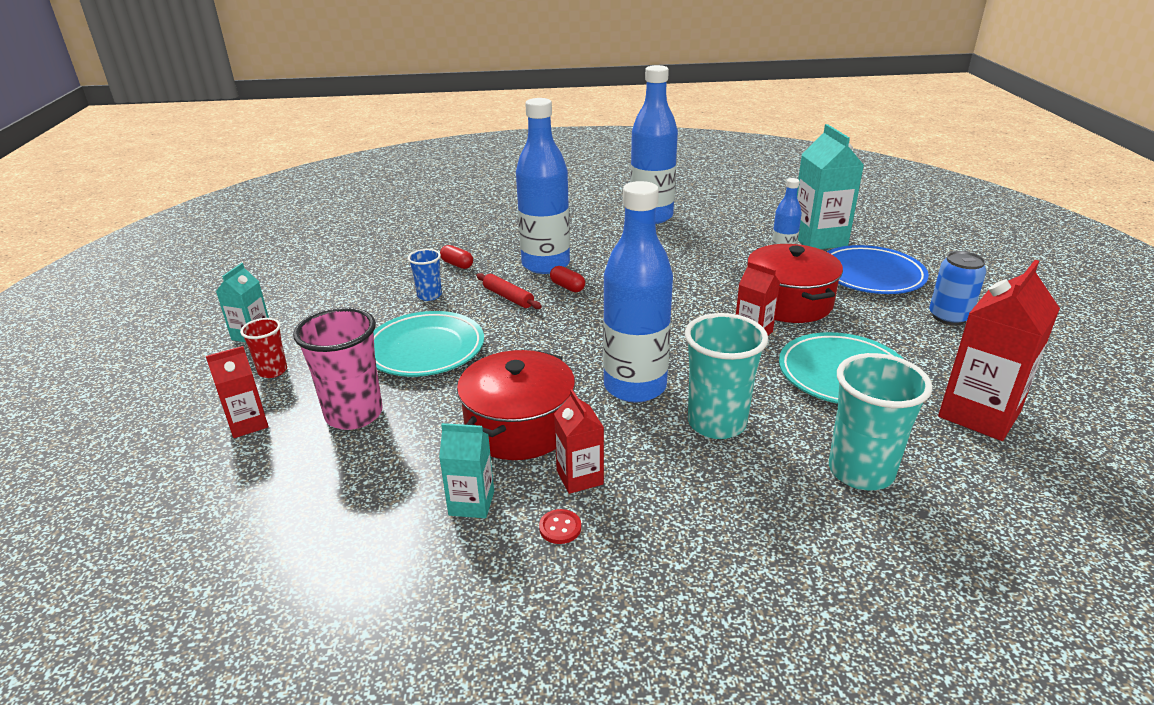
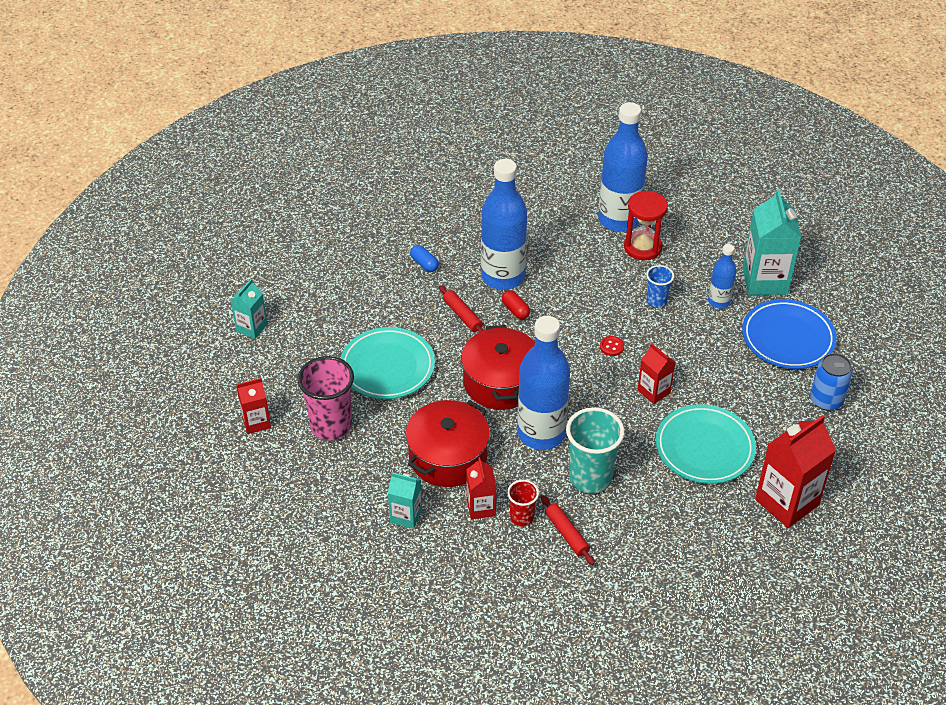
camera: 10 degrees right, 15 degrees up
red cup [240,318,287,378] -> red cup moved to [507,480,539,527]
blue cup [408,249,442,301] -> blue cup moved to [646,265,674,308]
red capsule [440,245,473,269] -> blue capsule [410,245,439,272]
red button [539,509,581,544] -> red button moved to [600,336,624,356]
red pot [747,244,843,323] -> red pot moved to [461,325,535,410]
turquoise cup [829,353,933,490] -> none
none -> red rolling pin [541,496,595,565]
none -> red hourglass [624,191,668,260]

